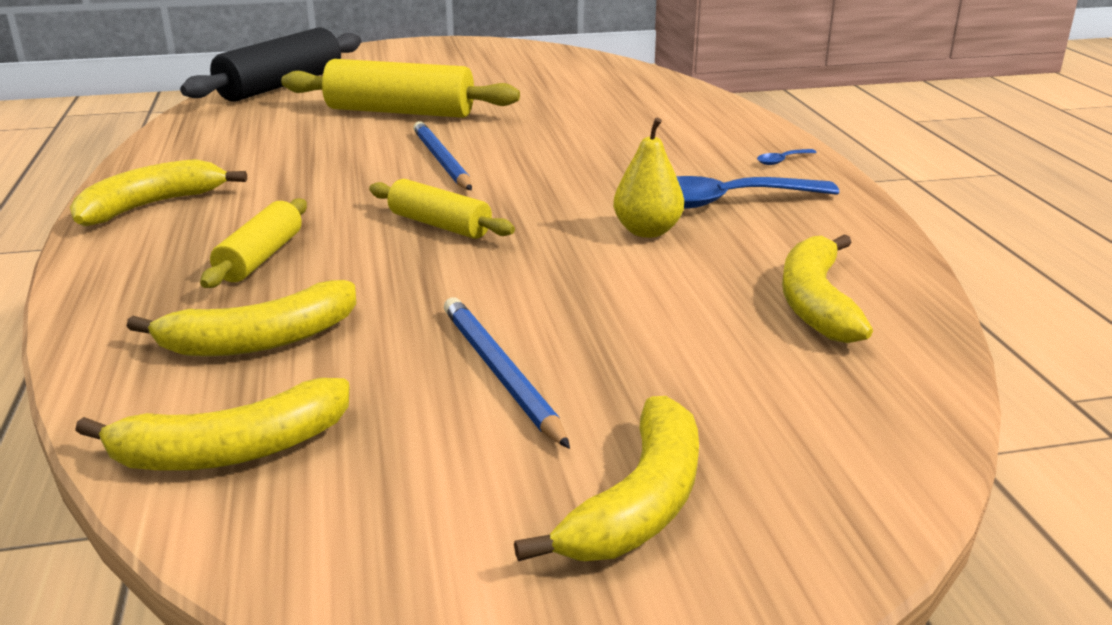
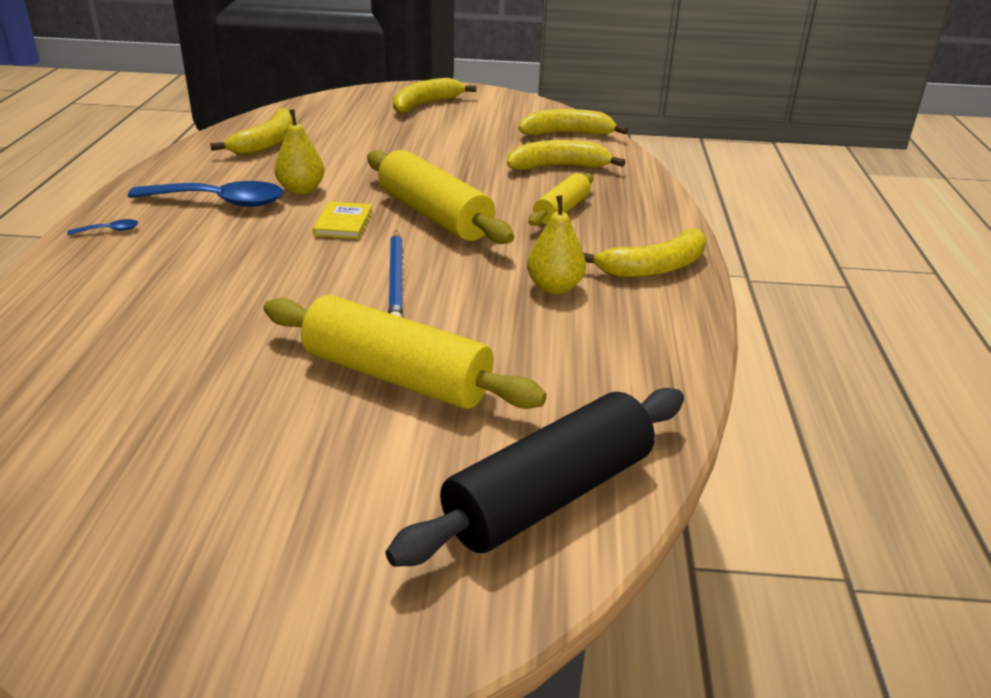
camera: 165 degrees left, 5 degrees up
yellow rolling pin [369,179,515,239] -> yellow rolling pin [367,150,514,244], size x1.75
blue pencil [444,297,570,449] -> none
none -> yellow book [313,201,373,239]
none -> yellow pear [527,195,586,294]

